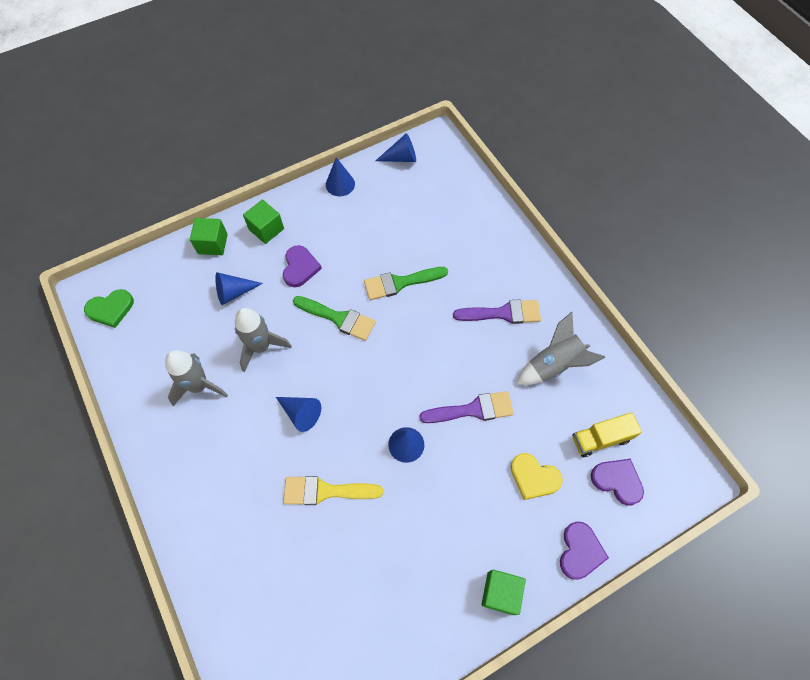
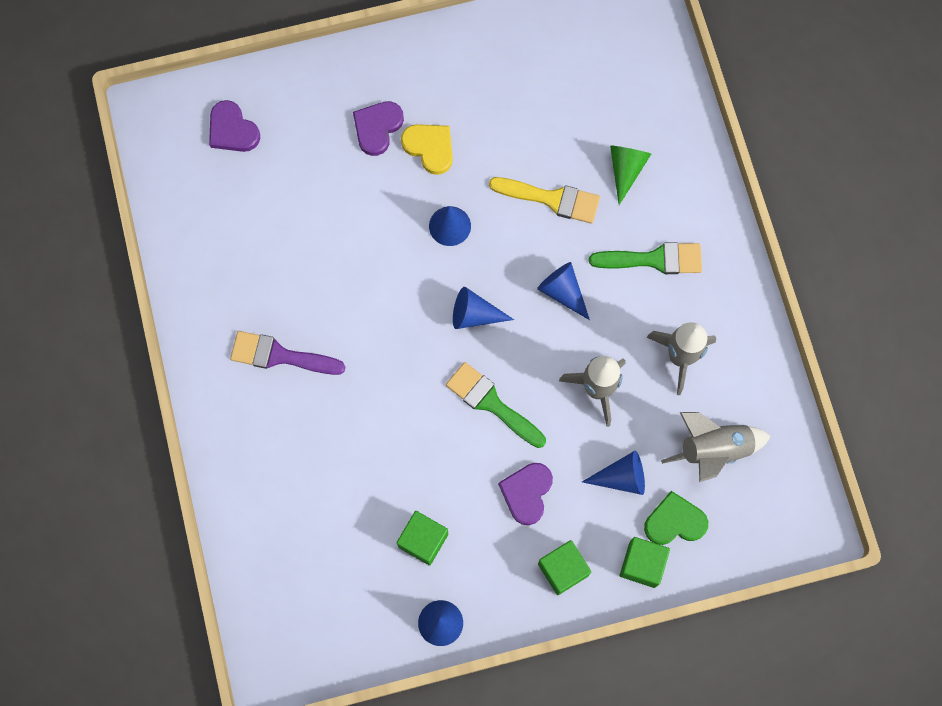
camera: 165 degrees left, 10 degrees up
green heart [84,289,134,328] -> green heart moved to [644,491,708,545]
green brush [364,267,448,300] -> green brush moved to [589,242,702,274]
blue cone [376,133,416,162] -> blue cone moved to [453,287,514,329]
purple brush [419,391,514,423] -> none
green cube [481,569,526,615] -> green cube moved to [397,511,448,566]
yellow heart [511,453,563,500] -> yellow heart moved to [401,124,453,175]
grey rocket [517,312,606,385] -> grey rocket moved to [661,412,771,482]
purple heart [560,522,609,580] -> purple heart moved to [353,101,404,156]
yellow truck [572,412,642,457] -> none
none -> green cone [610,145,651,205]

